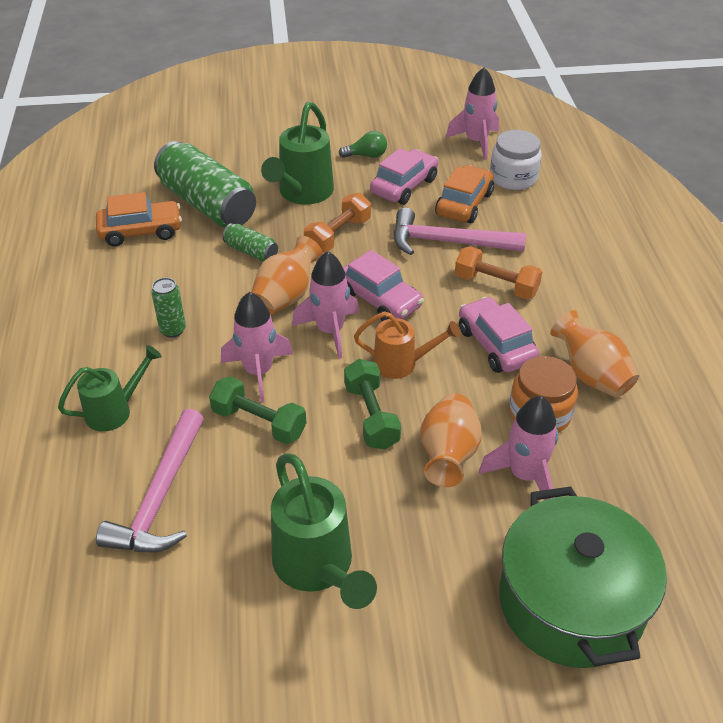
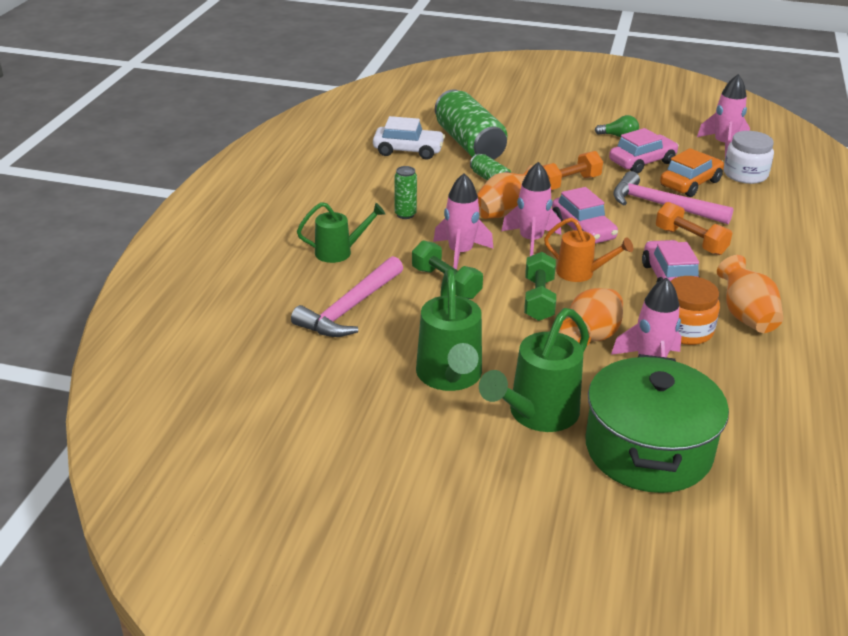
camera: 20 degrees right, 10 degrees down
orange car [96,192,182,246] -> white car [373,116,445,160]
green watering can [261,102,334,204] -> green watering can moved to [479,308,589,432]

